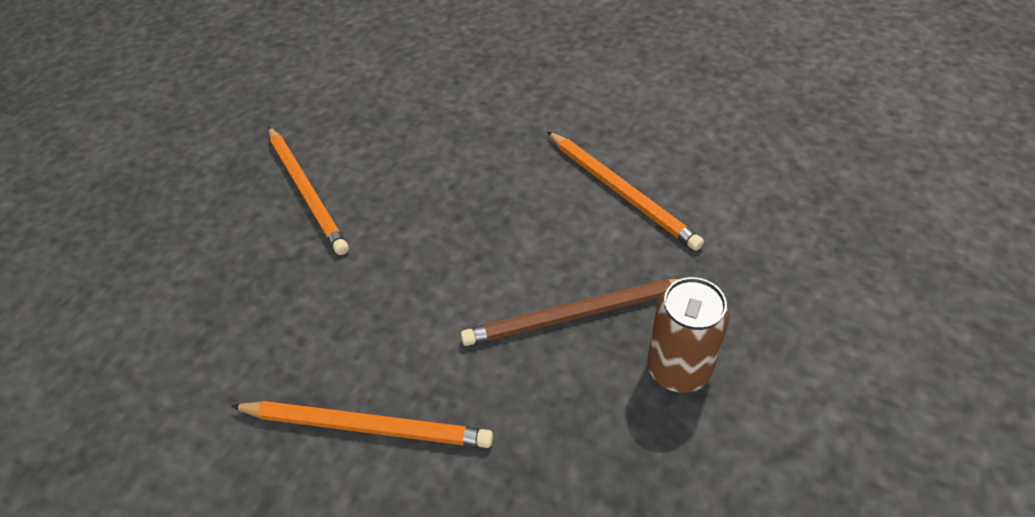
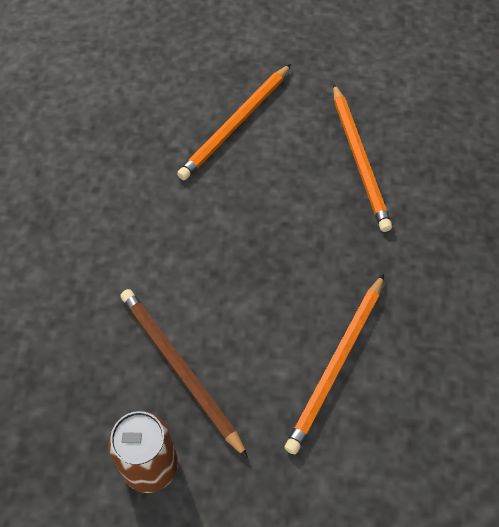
camera: 65 degrees right, 10 degrees up
orange pencil [231,401,493,448] -> orange pencil moved to [333,83,392,232]

